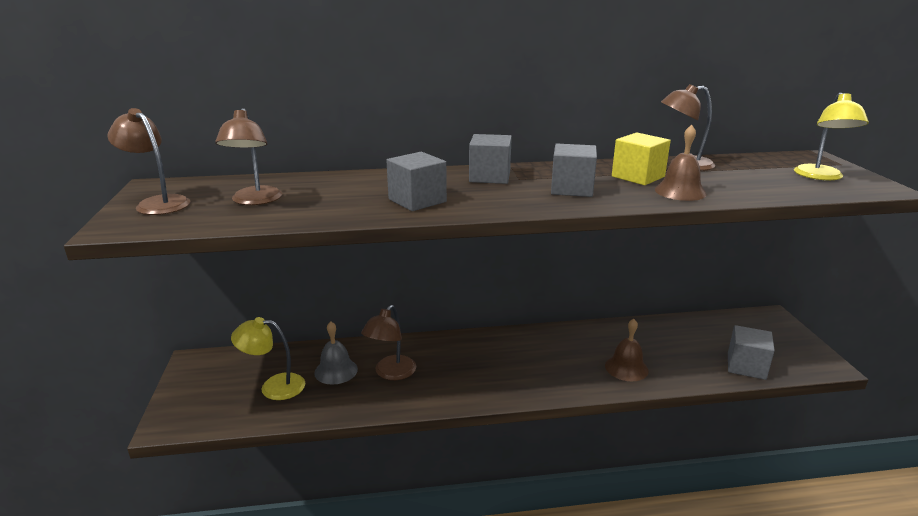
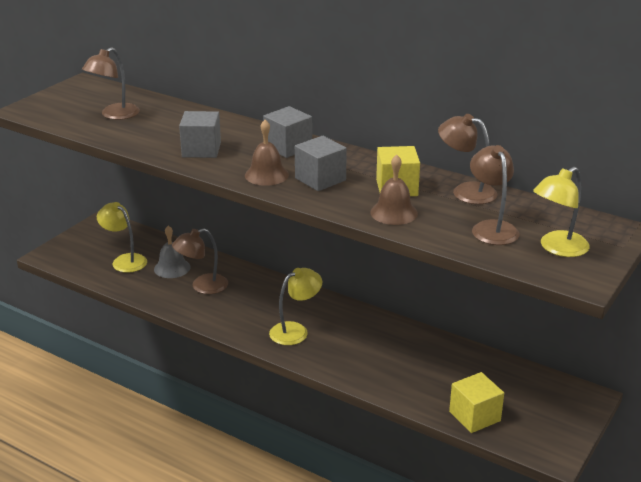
camera: 40 degrees right, 5 degrees up
brown lamp [107,108,191,215] -> brown lamp moved to [470,145,520,245]
brown bell [605,319,649,381] -> brown bell moved to [245,120,289,186]
grey cube [728,325,775,380] -> yellow cube [449,372,504,433]
none -> yellow lamp [269,268,322,345]

